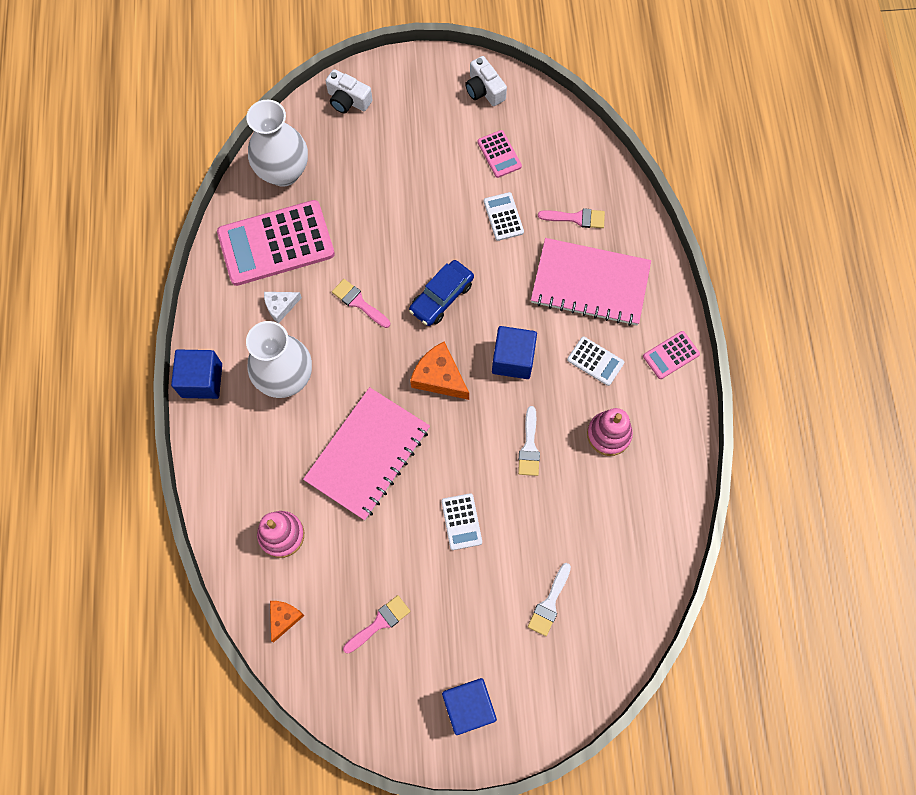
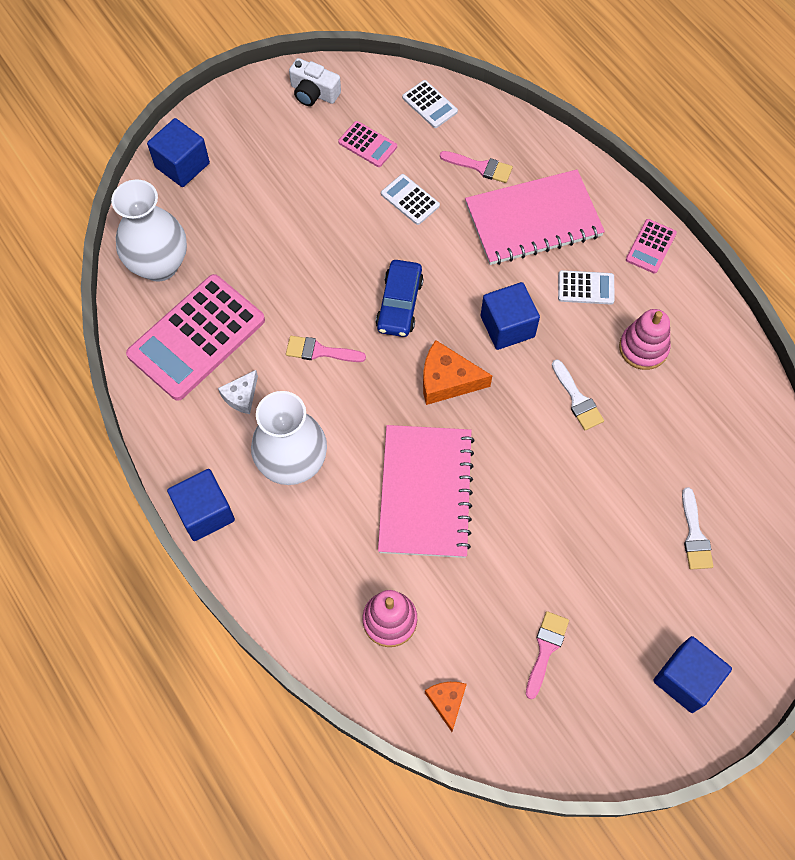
camera: 30 degrees left, 5 degrees down
white camera [326,69,372,113] -> blue cube [147,118,210,187]
white calculator [441,493,482,550] -> white calculator moved to [402,80,458,128]
pink brush [538,208,605,228] -> pink brush turned 45 degrees clockwise [440,151,513,183]

